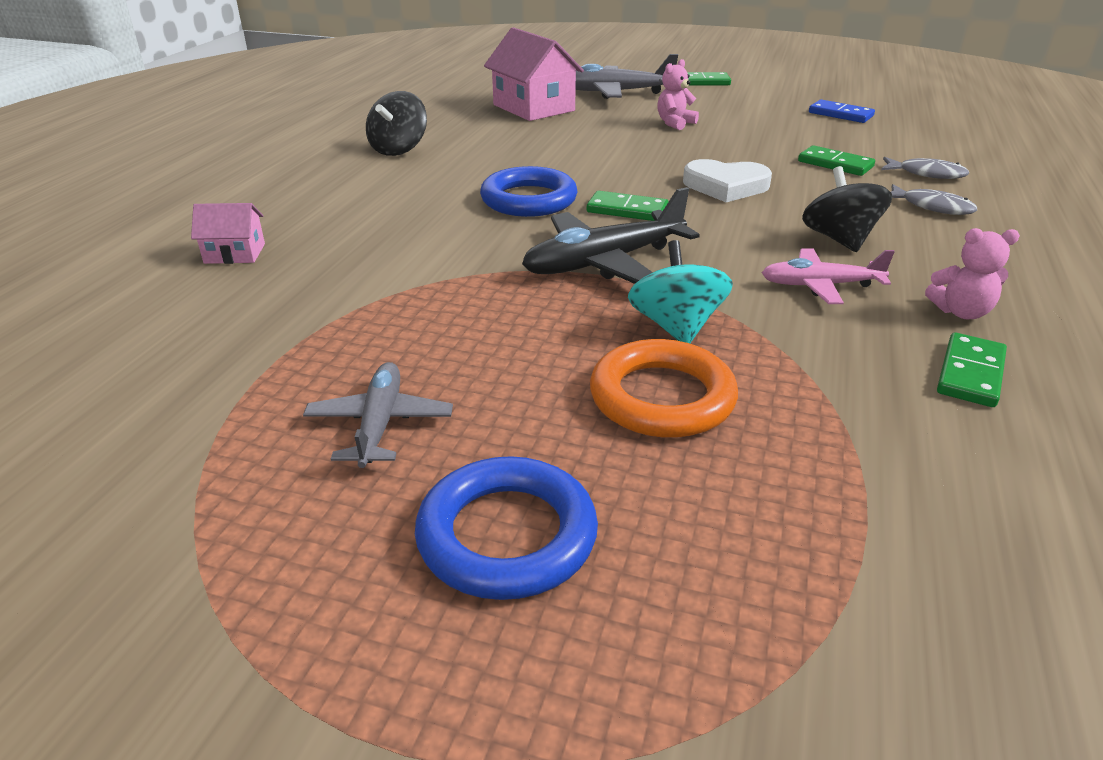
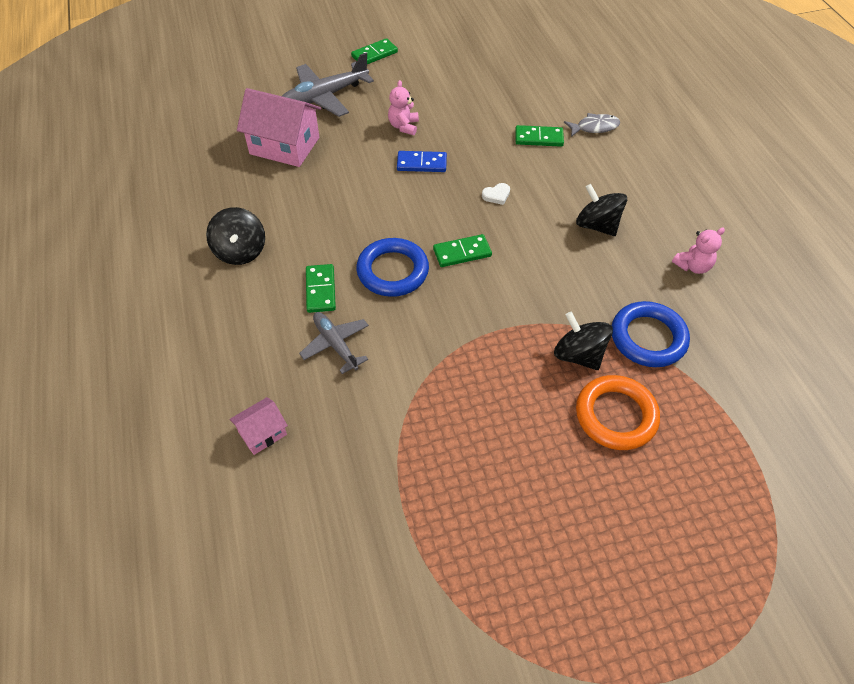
camera: 35 degrees left, 20 degrees up
grey plane [303,362,453,468] -> grey plane moved to [299,312,369,374]
blue ring [415,456,598,600] -> blue ring moved to [612,301,690,367]
black plane [522,187,700,284] -> none
turquoise spinning top [628,240,733,343] -> black spinning top [554,312,613,370]
white heart [683,159,772,202] -> white heart [482,183,510,205], size x0.49
pink plane [762,248,895,304] -> none
blue domino [809,100,875,123] -> blue domino moved to [397,151,447,172]
grey fish [891,184,977,215] -> none
green domino [937,332,1007,407] -> green domino moved to [306,264,336,313]

